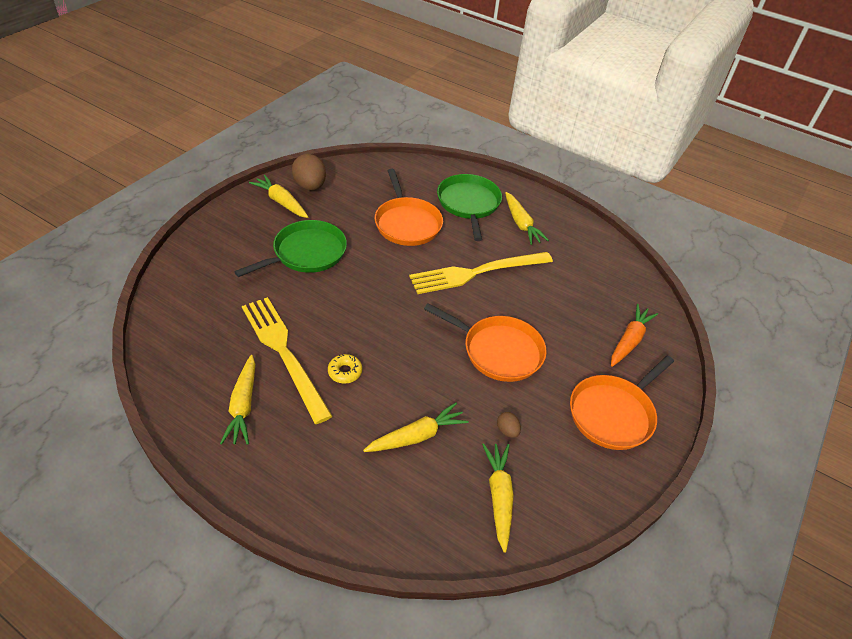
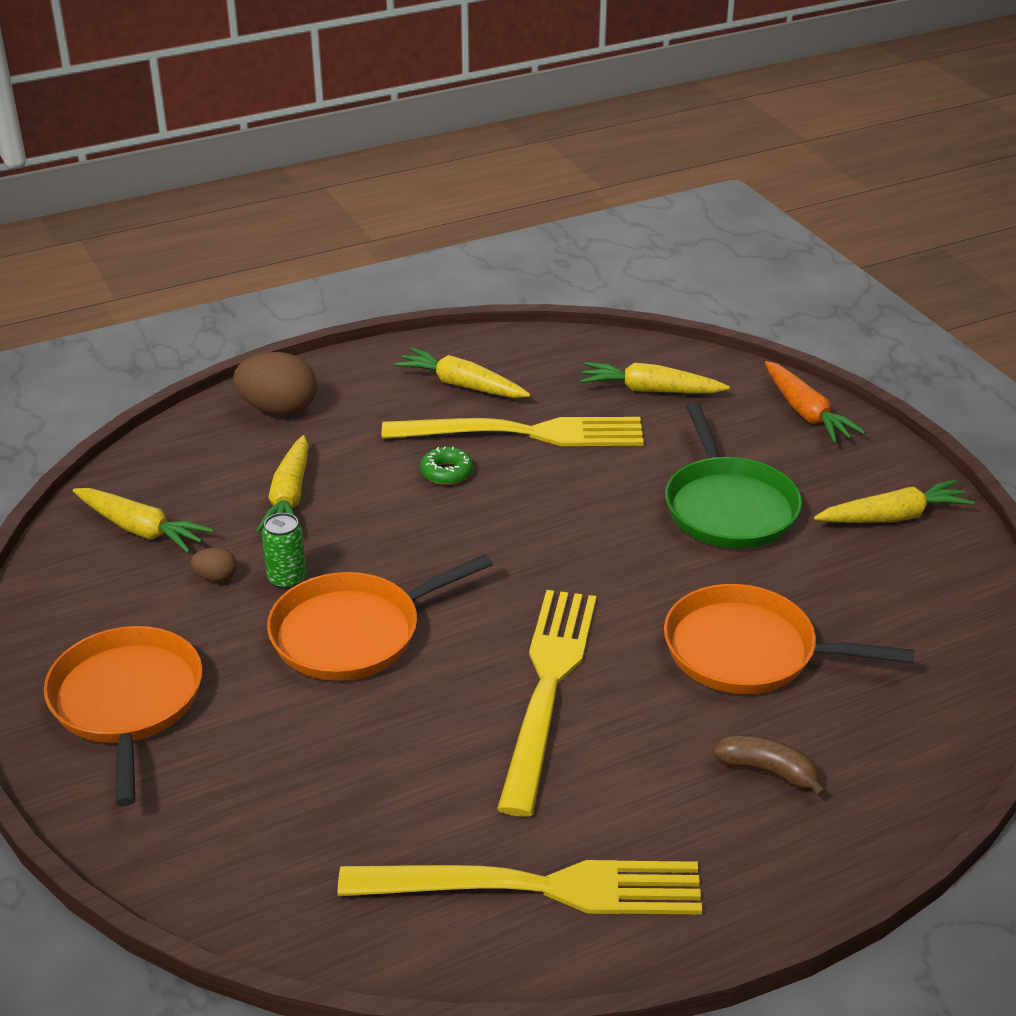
camera: 125 degrees right, 10 degrees down
brown egg [292,154,326,190] -> brown egg moved to [233,352,317,416]
yellow donut [328,354,362,384] -> green donut [420,447,473,485]
green pan [437,174,502,241] -> brown banana [712,735,826,797]
yellow carrot [505,192,549,245] -> yellow carrot moved to [580,362,730,393]
orange carrot [611,304,658,367] -> orange carrot moved to [765,361,866,443]
none -> green can [262,513,306,589]
none -> yellow fork [338,860,702,914]

